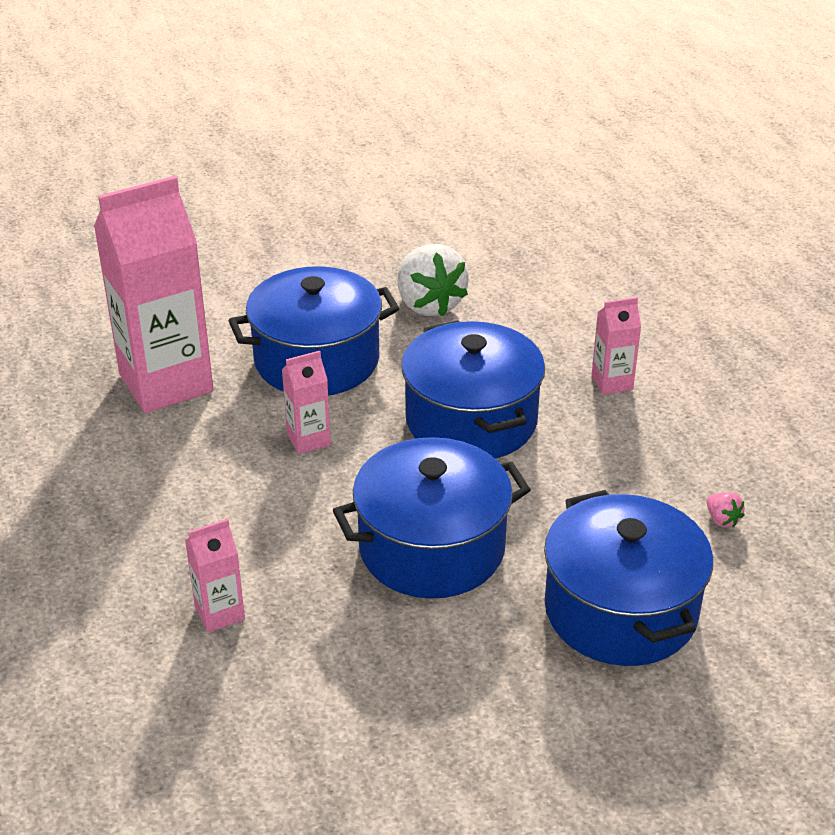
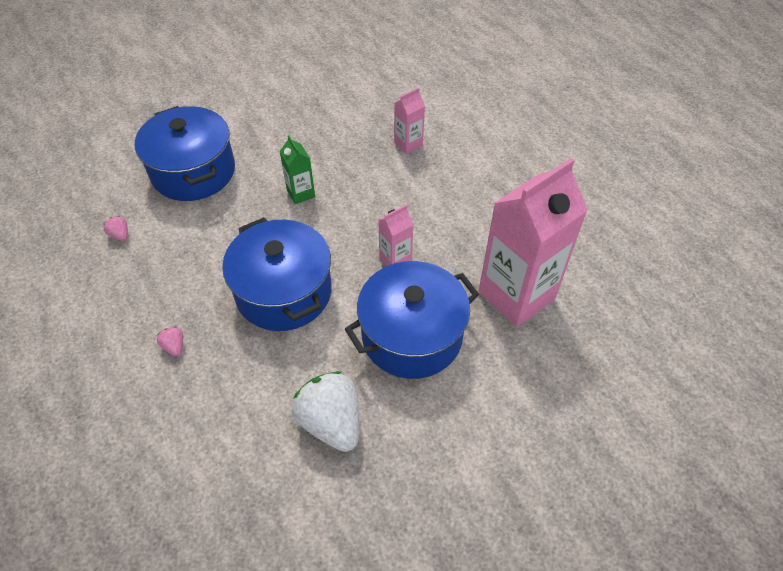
camera: 170 degrees right, 15 degrees up
blue pot [333,437,531,599] -> green carton [280,135,315,204]
pink carton [592,297,641,395] -> pink strawberry [157,327,183,356]

